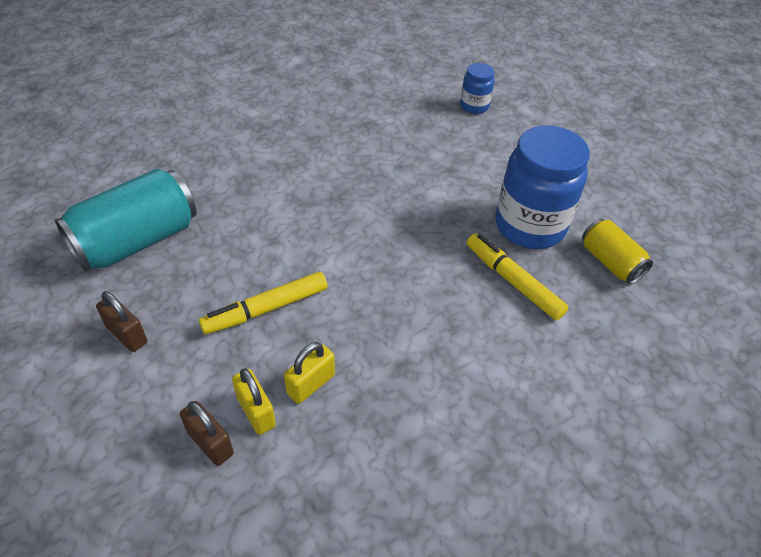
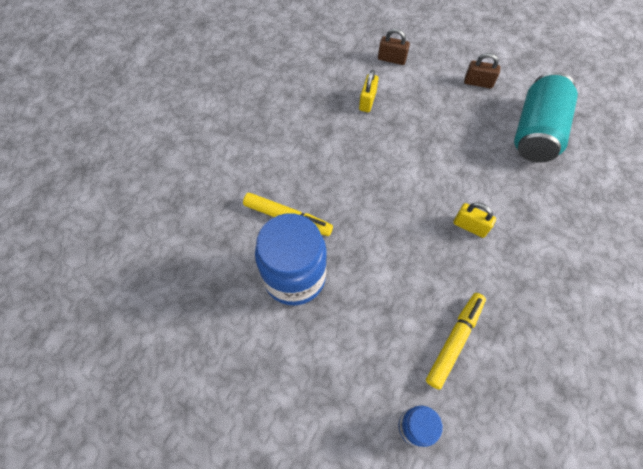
camera: 155 degrees right, 15 degrees up
yellow marker [199,272,327,334] -> yellow marker moved to [426,293,486,390]
yellow padlock [232,368,276,435] -> yellow padlock moved to [453,202,496,238]
yellow can [582,219,653,284] -> none

